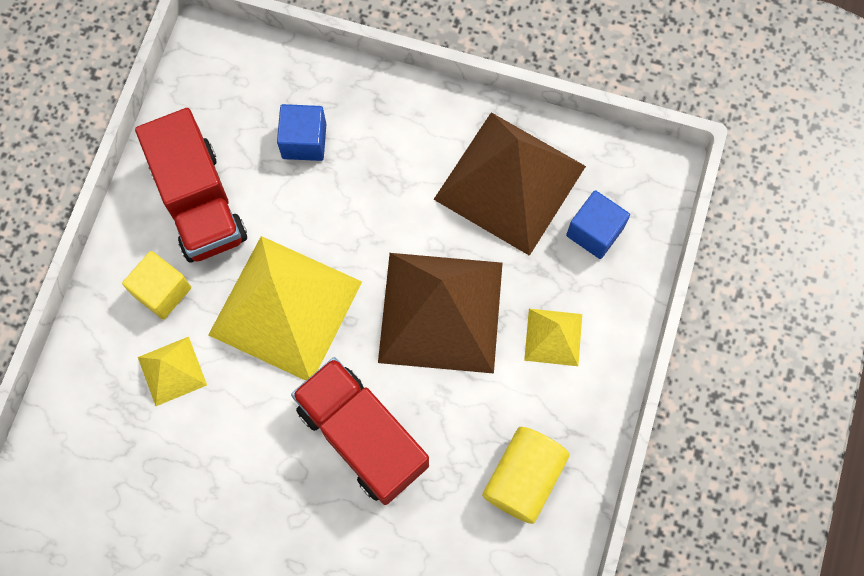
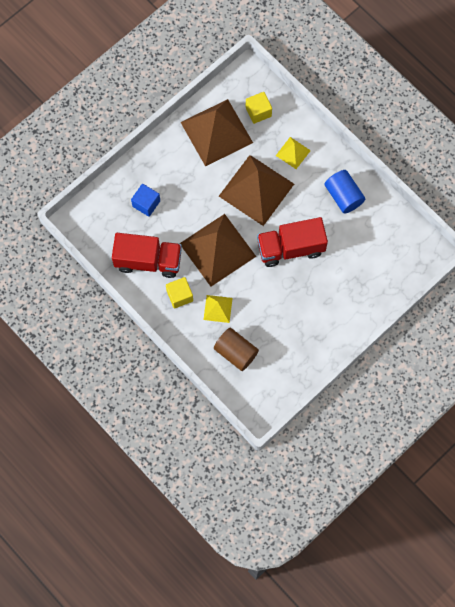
camera: 60 degrees left, 0 degrees up
yellow pyramid [208,236,362,381] -> brown pyramid [179,214,256,287]
yellow cylinder [482,427,570,524] -> blue cylinder [325,170,365,214]
blue cube [566,190,630,259] -> yellow cube [246,92,272,124]
none -> brown cylinder [214,328,259,371]

